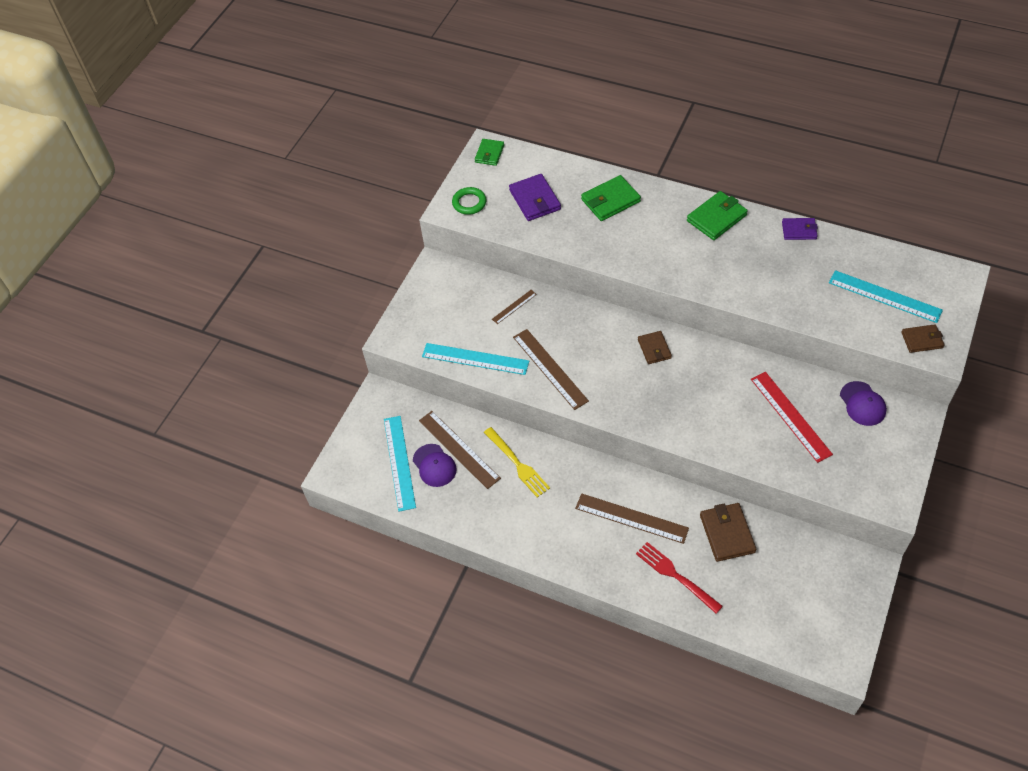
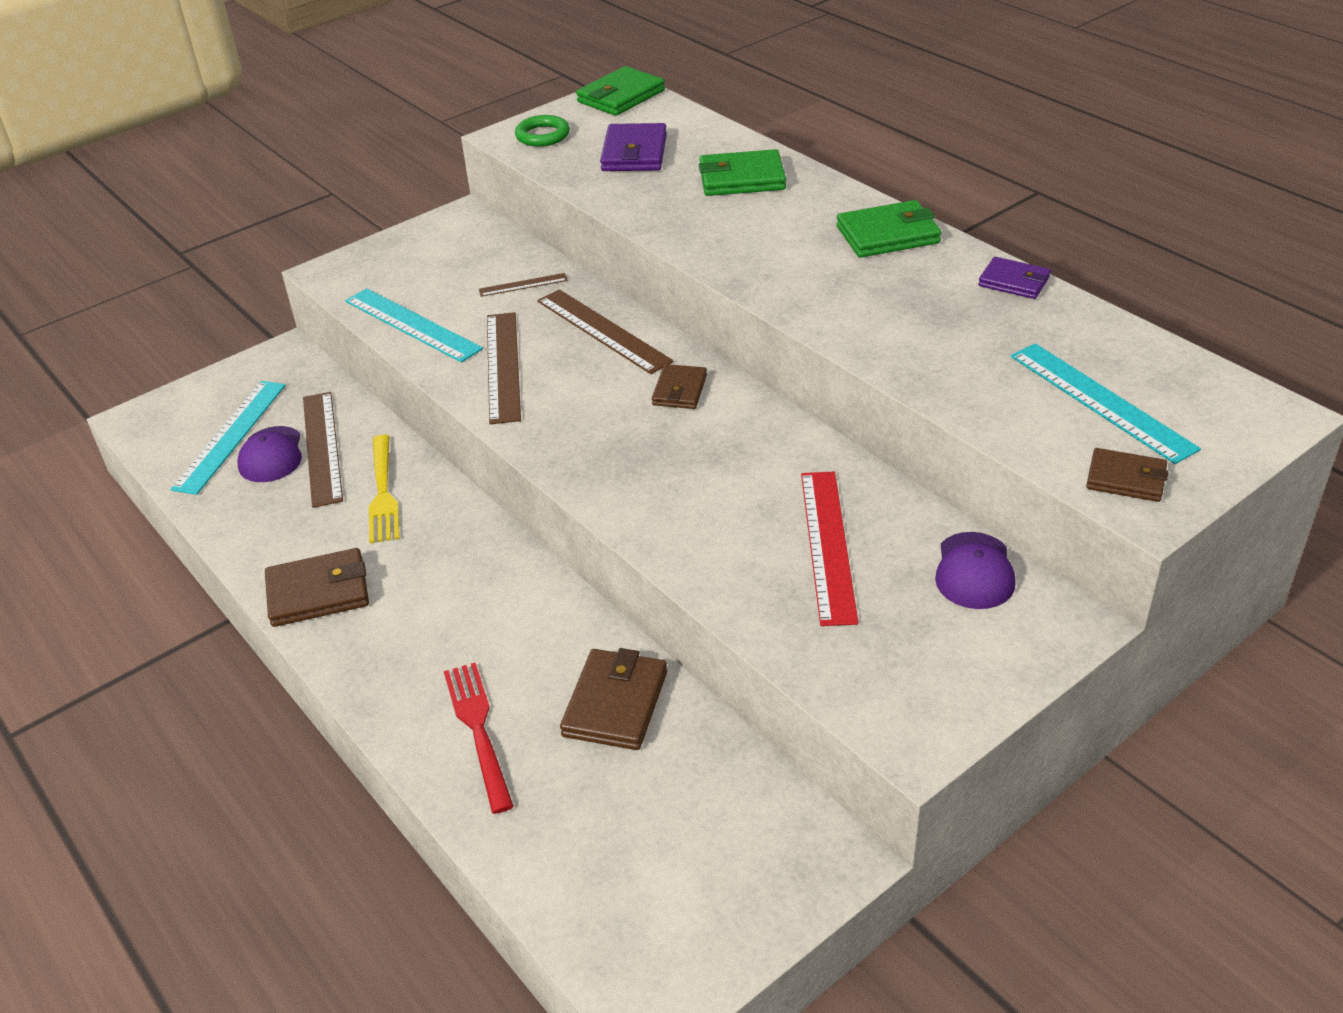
camera: 25 degrees right, 15 degrees down
green wallet [475,139,504,166] -> green wallet [576,66,665,116], size x1.55
brown ruler [575,493,689,544] -> brown ruler moved to [537,289,674,374]
none -> brown wallet [265,548,369,627]

